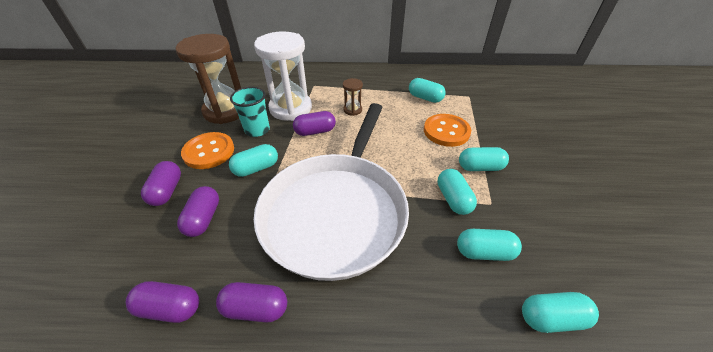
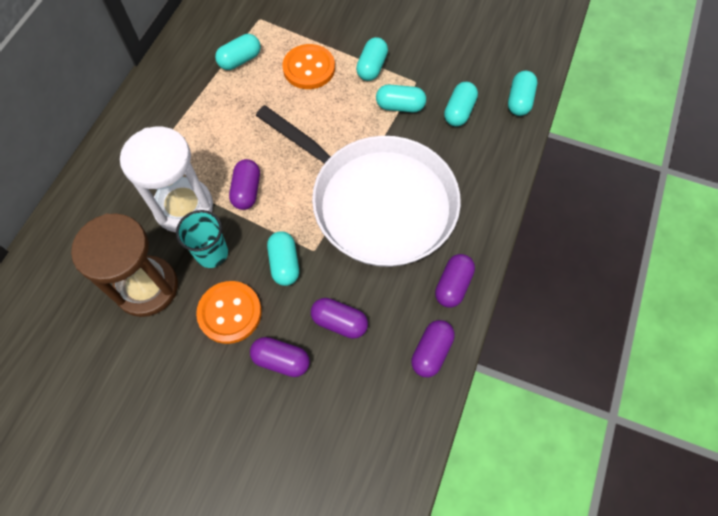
camera: 70 degrees left, 20 degrees up
brown hourglass [343,78,363,116] -> none

